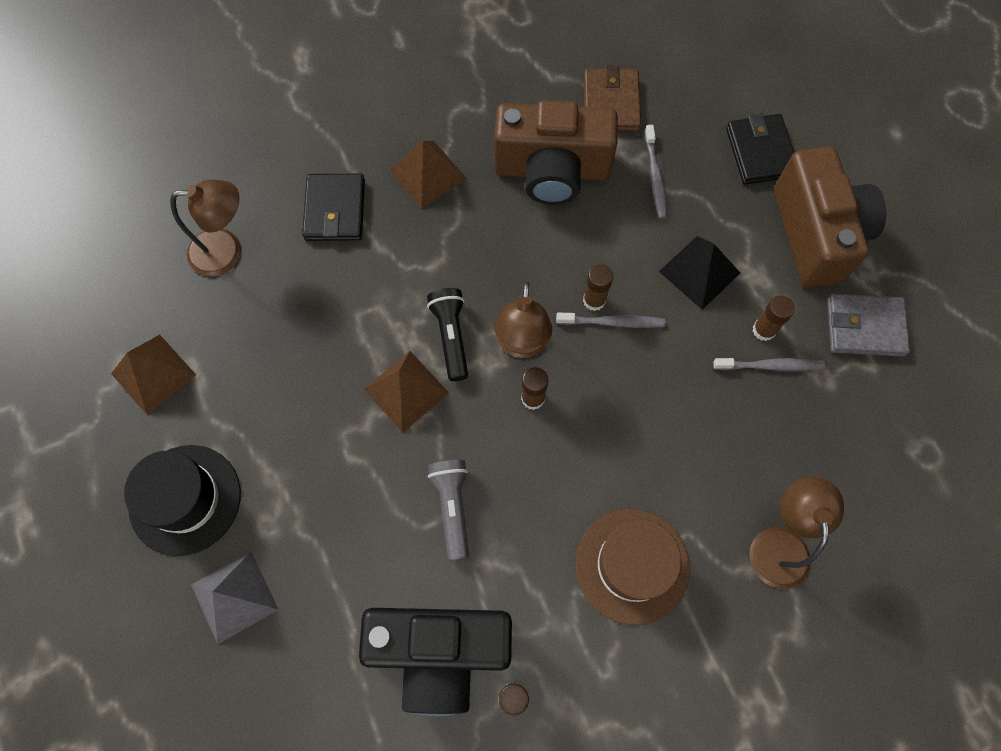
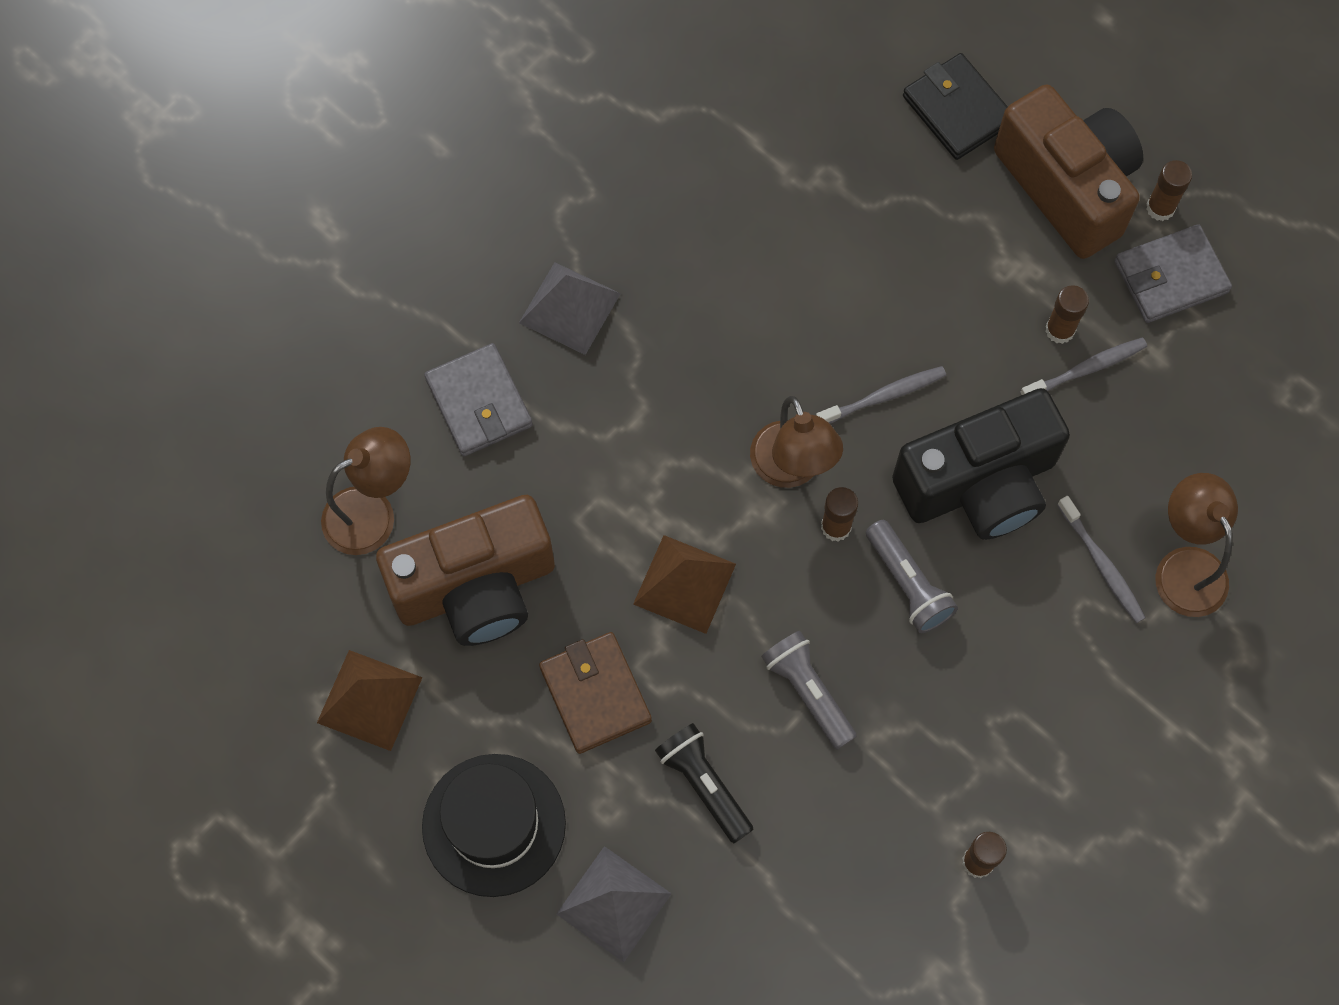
camera: 25 degrees left, 0 degrees up
black wallet [302,174,365,241] -> grey wallet [424,343,533,456]
black camera [359,608,512,716] -> black camera moved to [892,388,1070,540]
brown pyramid [390,141,467,208] -> grey pyramid [519,262,621,355]
black flashlight [427,288,468,381] -> black flashlight moved to [655,723,754,843]
brown camera [494,100,618,205] -> brown camera moved to [376,495,555,646]
brown hat [575,509,690,625] -> none
brown glue stick [583,264,613,311] -> brown glue stick moved to [1146,160,1192,221]
brown wallet [584,65,641,131] -> brown wallet moved to [539,632,652,754]
grey toothbrush [645,125,667,219] -> grey toothbrush moved to [1057,496,1146,623]
black pyramid [659,236,740,310] -> none
none -> grey flashlight [866,520,958,633]

